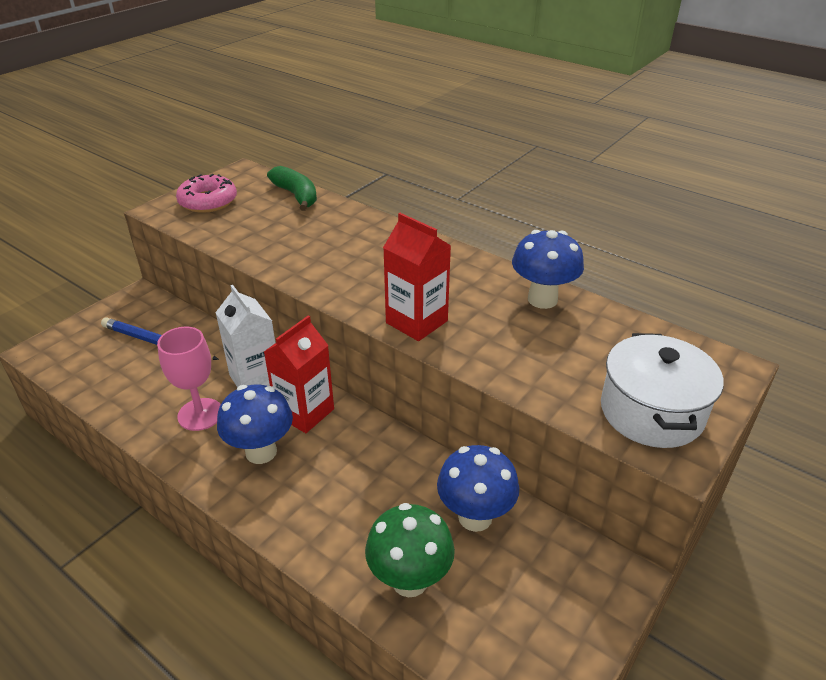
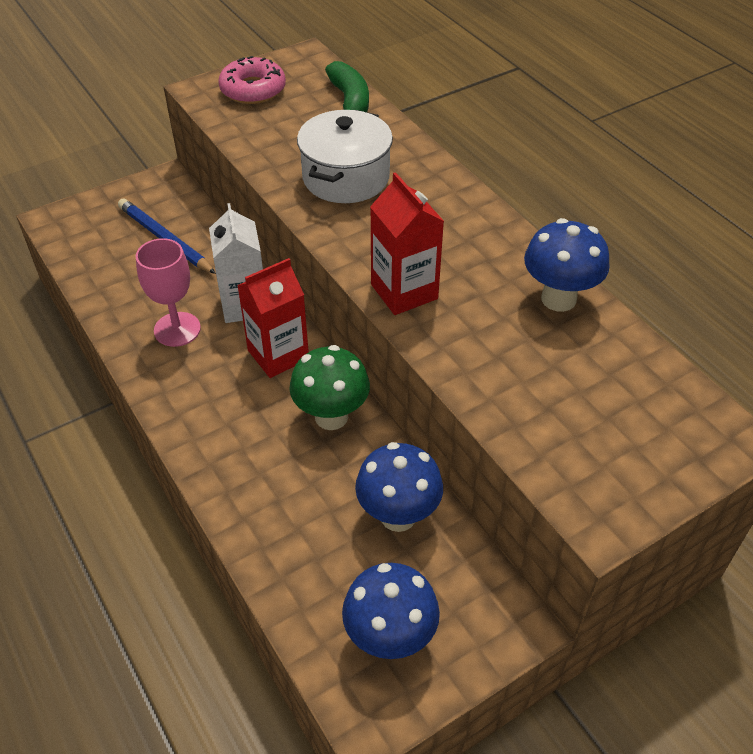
camera: 20 degrees right, 10 degrees up
blue mushroom [217,385,293,464] -> blue mushroom moved to [342,563,440,659]
green mushroom [365,503,455,597] -> green mushroom moved to [289,345,370,430]
white pot [601,333,723,448] -> white pot moved to [297,110,393,203]

